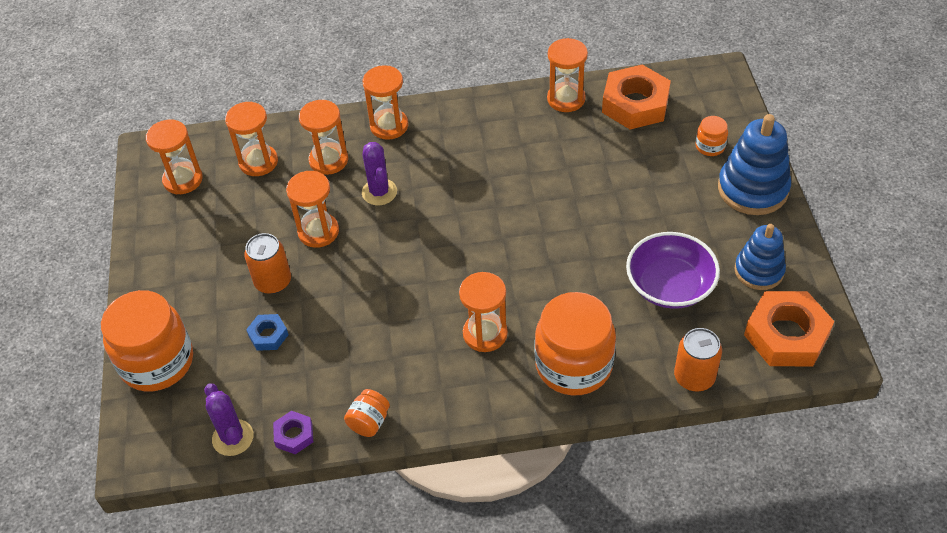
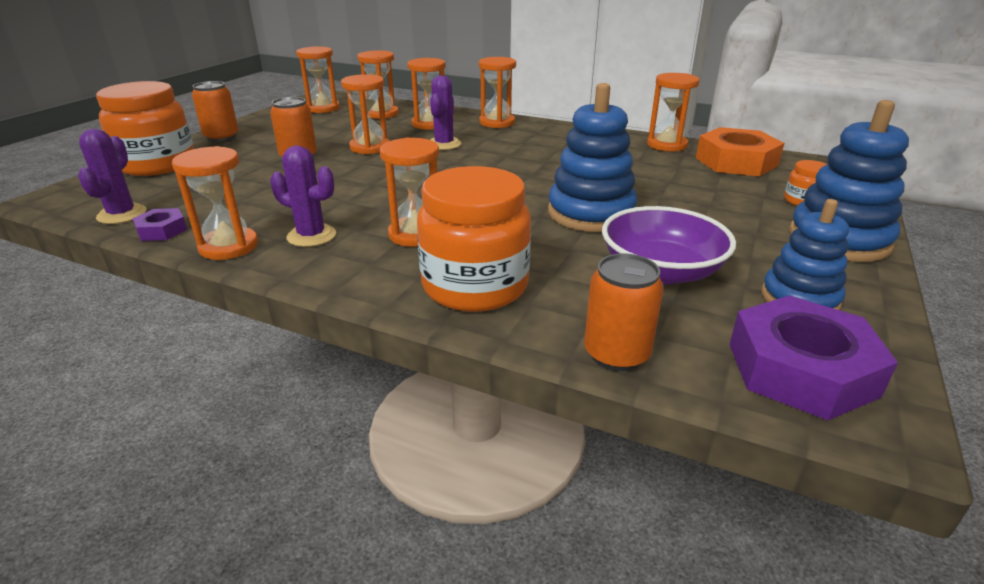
camera: 30 degrees right, 20 degrees down
blue nut [246,314,288,351] -> none
orange jar [344,389,390,437] -> orange hourglass [172,146,258,260]
orange nut [744,291,834,366] -> purple nut [729,295,898,420]
none -> orange can [192,81,239,142]
none -> purple cactus [270,145,336,247]
none -> blue stacking toy [548,83,637,232]

